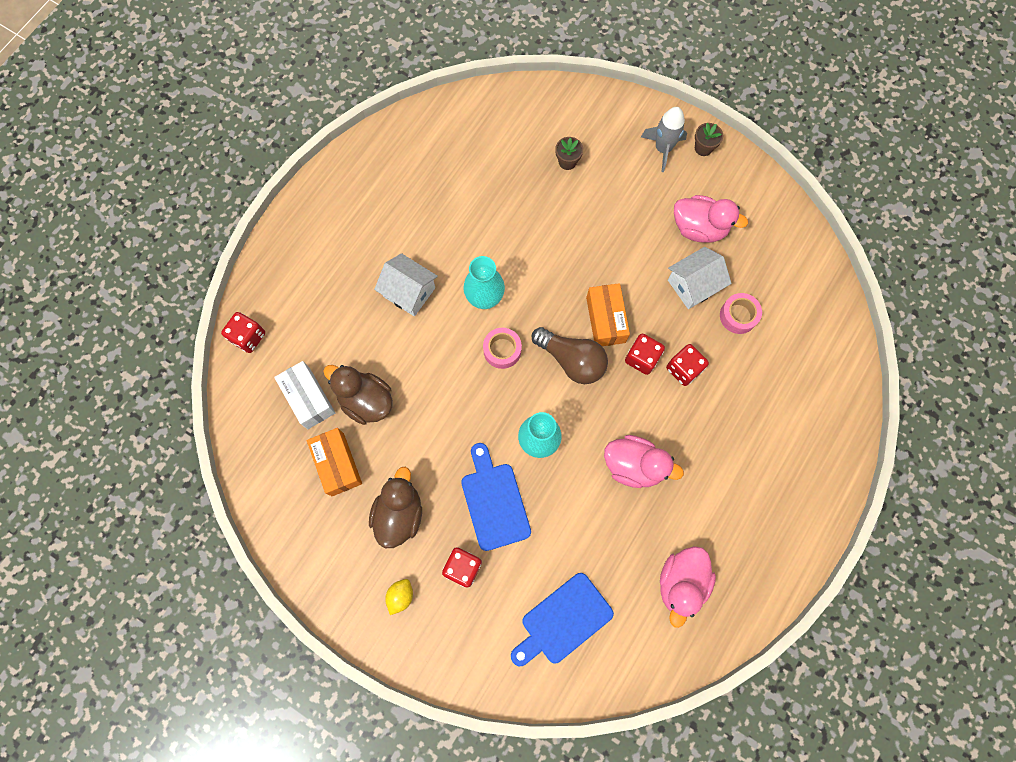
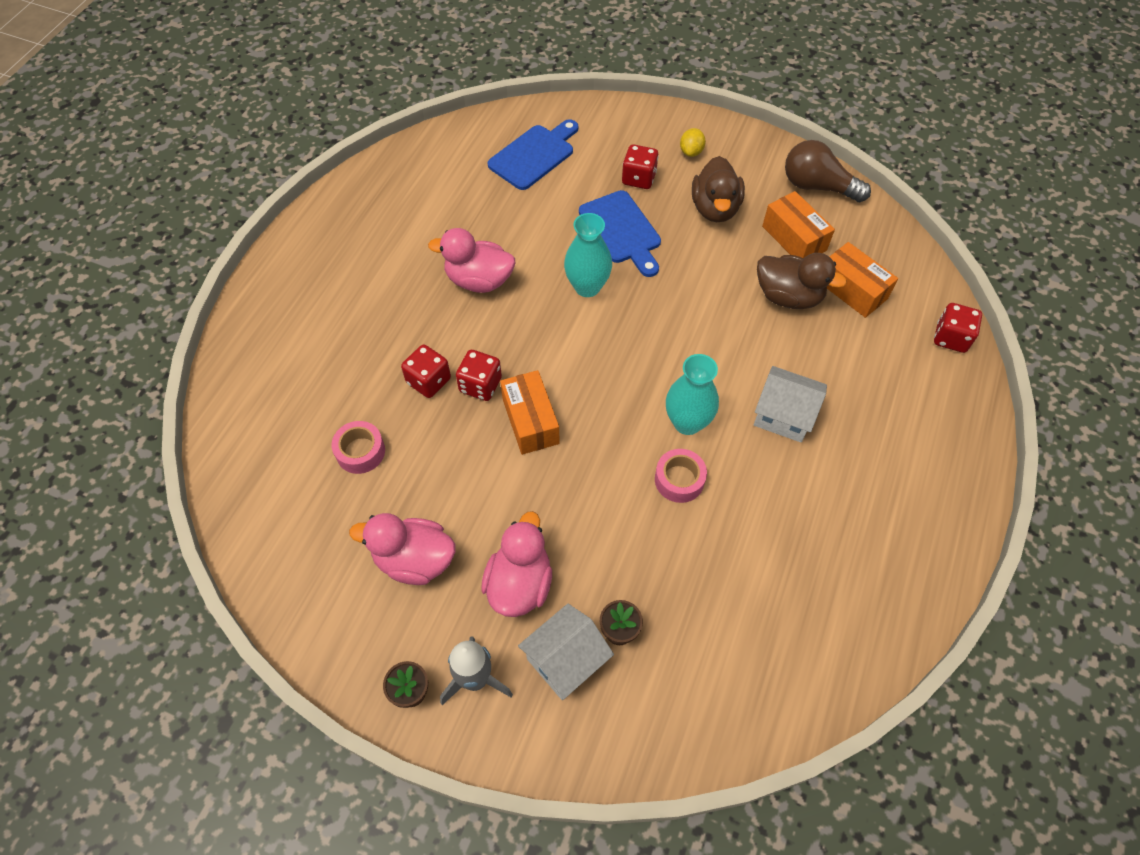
camera: 170 degrees right, 15 degrees down
white box [274,361,335,429] -> orange box [827,242,898,318]
pink tape [483,328,522,369] -> pink tape moved to [655,449,707,503]
brown light bulb [531,327,608,384] -> brown light bulb moved to [785,140,871,202]
pink duck [660,546,716,628] -> pink duck moved to [481,511,552,617]
white house [668,247,731,309] -> white house moved to [518,604,614,700]

